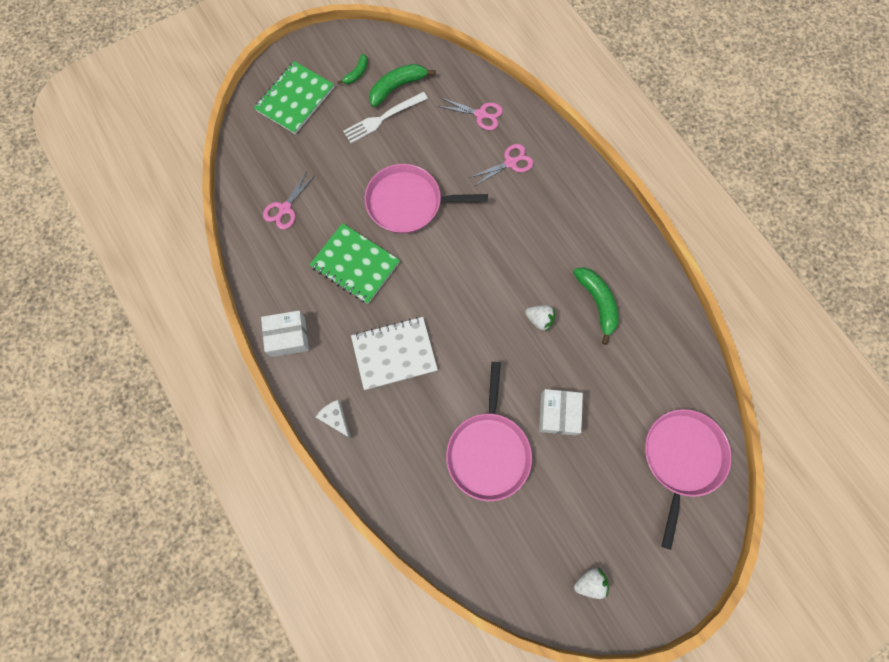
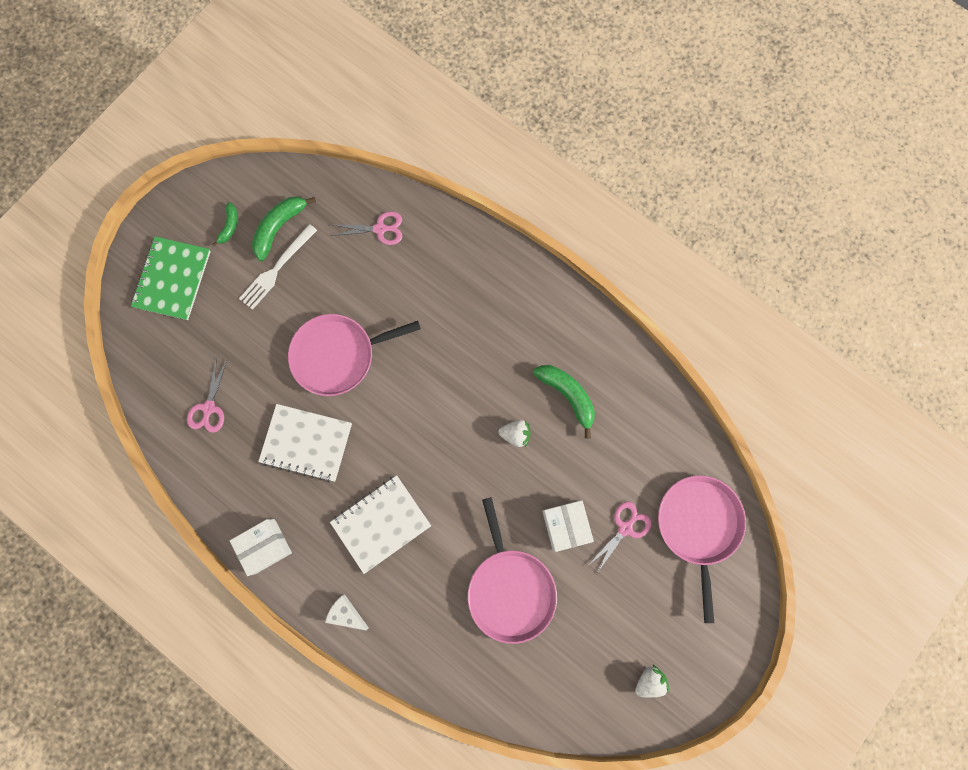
camera: 20 degrees left, 5 degrees up
green notebook [310,223,400,304] -> white notebook [258,404,352,482]
pink scissors [469,144,534,186] -> pink scissors moved to [587,502,651,573]

